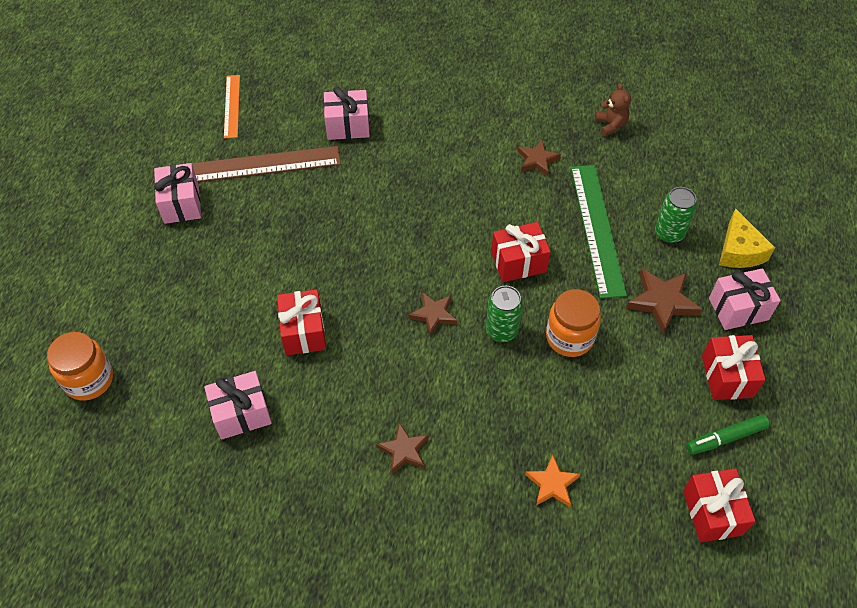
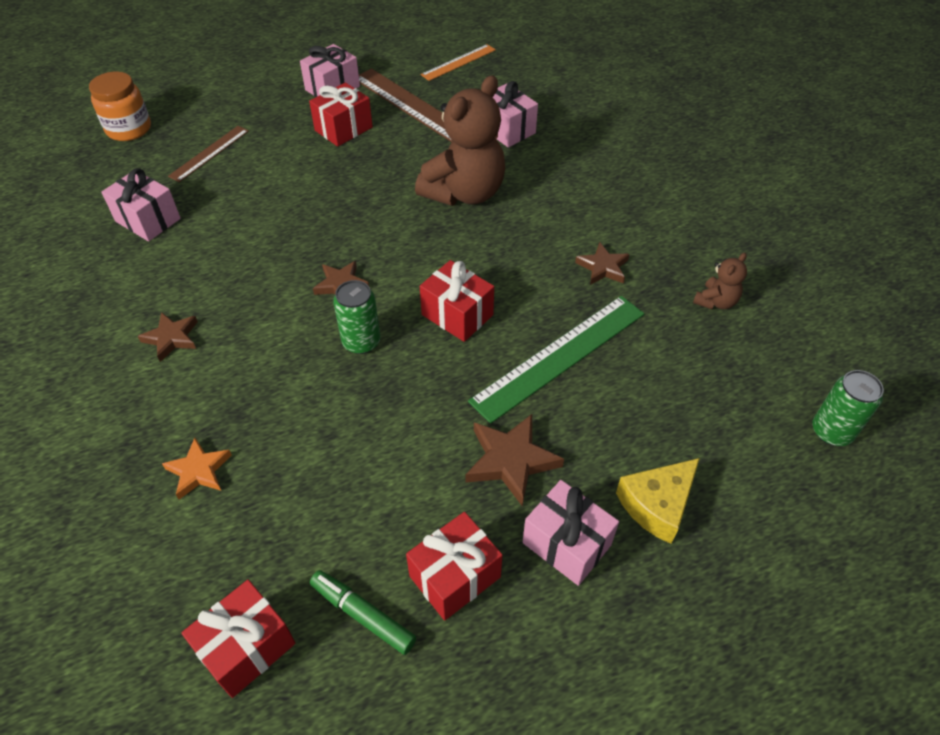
camera: 55 degrees right, 5 degrees down
red gift [277,289,326,355] -> red gift moved to [309,82,373,147]
orange jar [546,289,601,357] -> none
green can [655,187,697,243] -> green can moved to [812,370,884,446]
none -> brown ruler [168,126,249,182]
none -> brown teddy bear [415,75,505,206]

